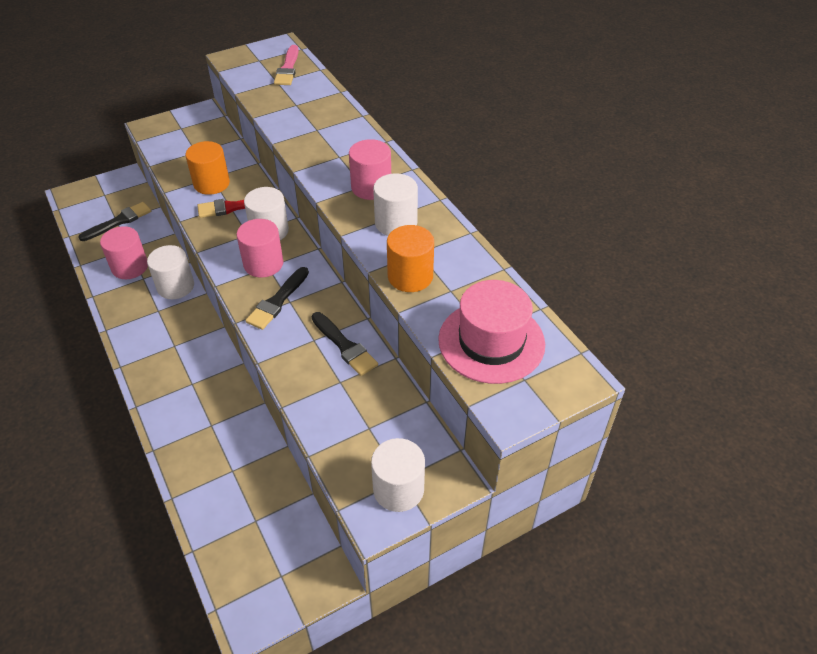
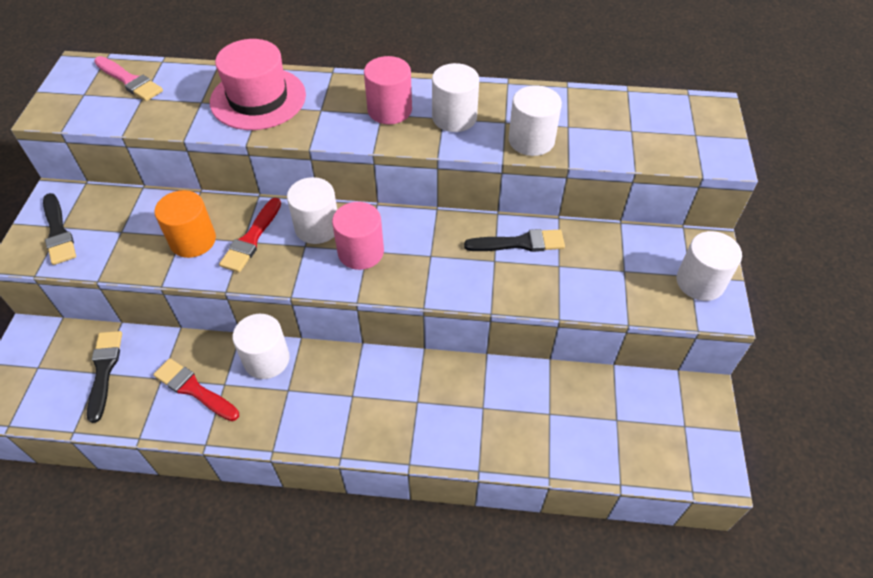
camera: 55 degrees left, 5 degrees up
pink cylinder [100,226,148,279] -> red brush [153,358,239,421]
black brush [245,267,309,330] -> black brush moved to [43,193,76,265]
orange cylinder [387,225,434,292] -> white cylinder [509,85,562,156]
pink hat [438,280,545,384] -> pink hat moved to [210,39,306,130]

